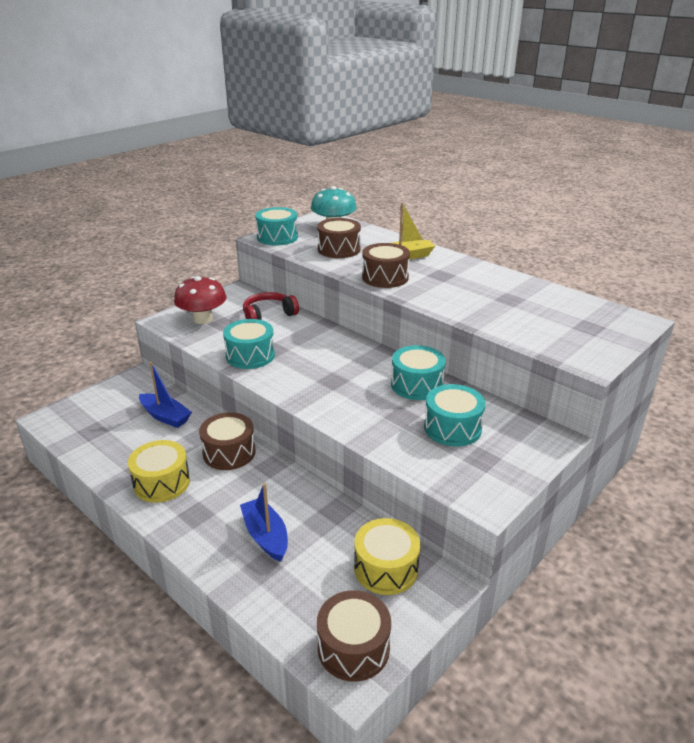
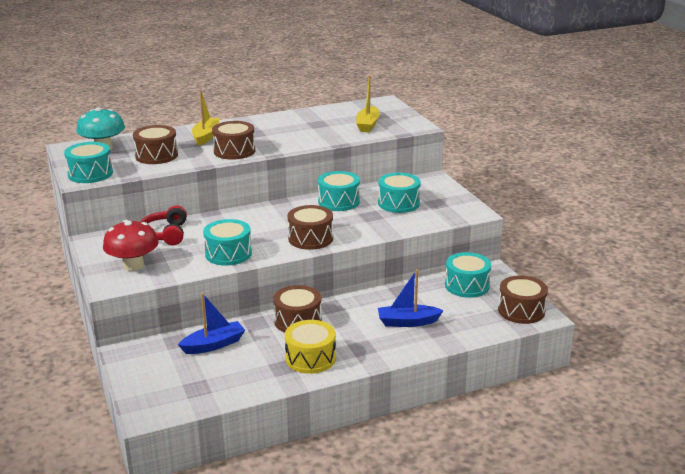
camera: 65 degrees left, 5 degrees down
yellow drum [354,518,420,595] -> turquoise drum [445,252,491,298]
none -> brown drum [288,205,333,250]
none -> yellow boat [356,75,380,132]

